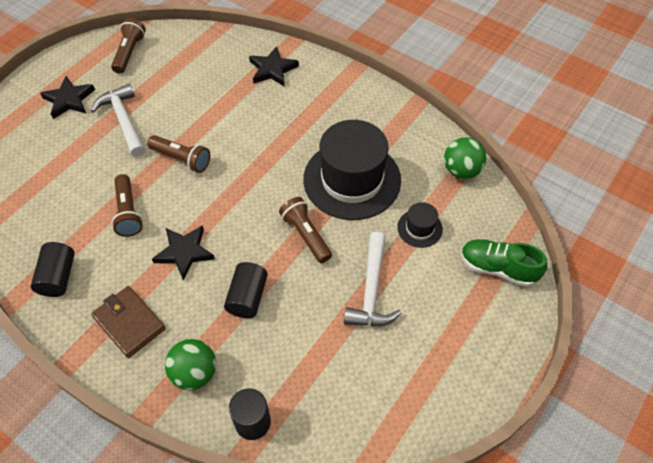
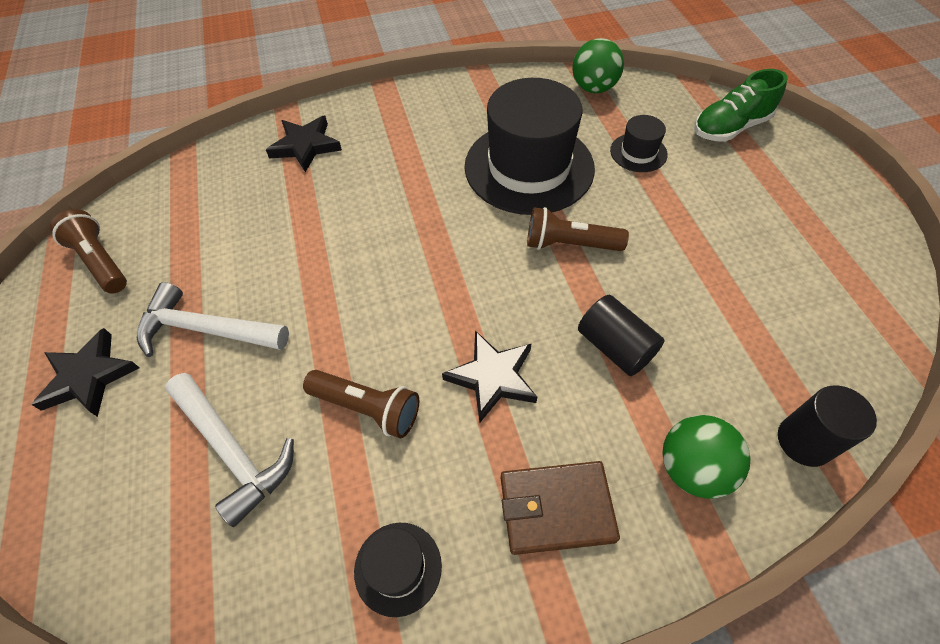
camera: 50 degrees left, 0 degrees up
black cylinder [31,242,75,297] -> black hat [354,523,442,617]
brown flashlight [147,135,210,173] -> none
white hammer [344,232,401,326] -> white hammer moved to [165,373,294,527]

